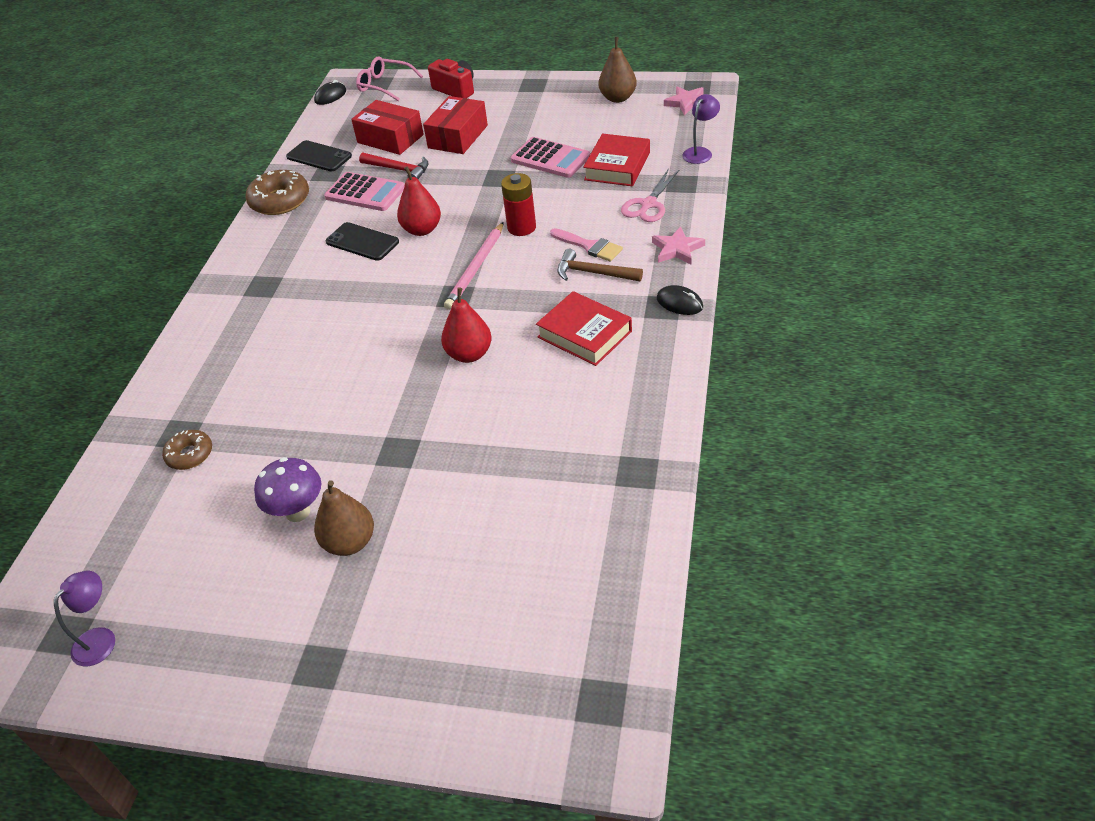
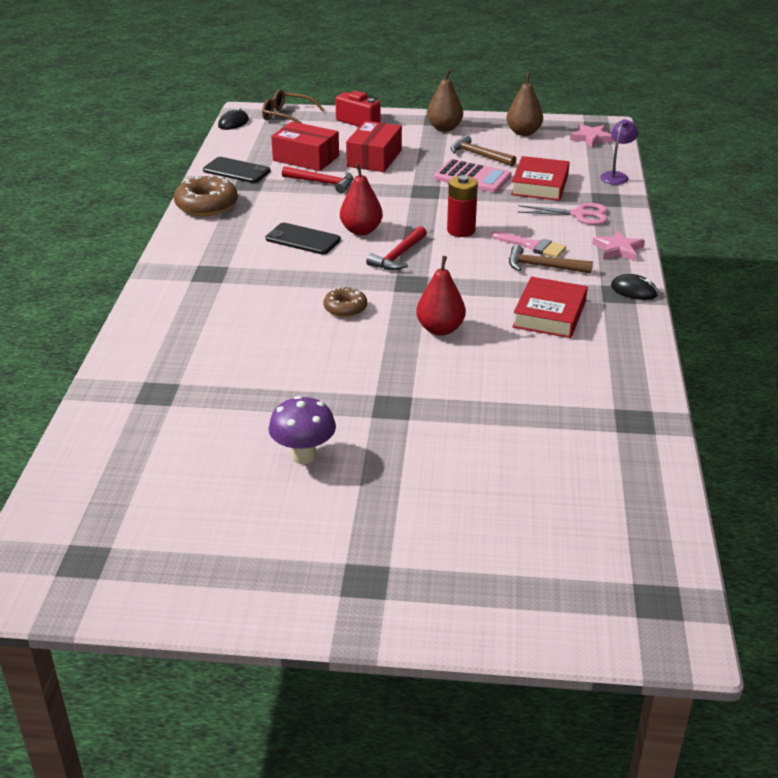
camera: 10 degrees left, 10 degrees down
purple lamp [54,571,115,667] -> none
brown donut [162,430,212,470] -> brown donut moved to [324,287,367,317]
brown pear [314,480,374,556] -> brown pear moved to [427,69,463,131]
pink calculator [324,172,405,211] -> none
pink glasses [356,57,423,101] -> brown glasses [262,89,325,124]
pink pencil [444,222,504,310] -> none
red book [536,291,632,366] -> red book turned 75 degrees clockwise [512,276,588,338]
pink scissors [621,168,680,222] -> pink scissors turned 105 degrees counterclockwise [518,203,608,225]
none -> red hammer [366,226,427,270]
none -> brown hammer [451,135,516,166]

